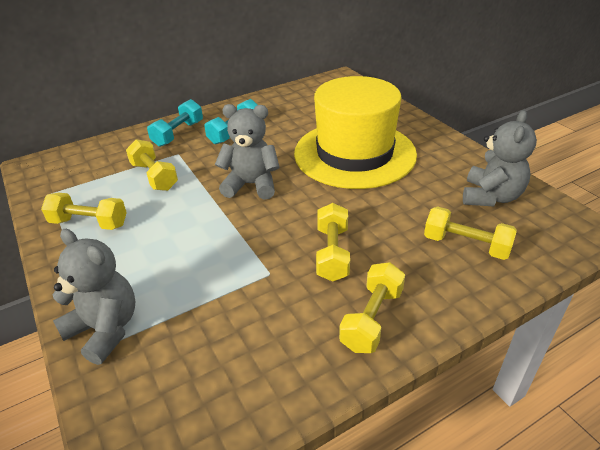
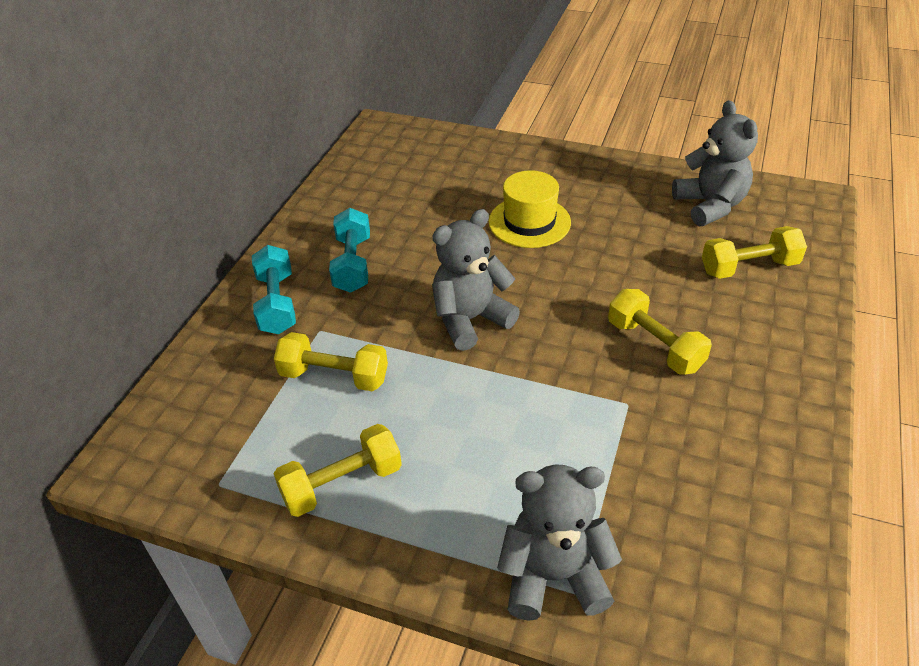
camera: 40 degrees left, 5 degrees up
yellow hat [294,76,417,189] -> yellow hat [489,170,571,248], size x0.50
yellow dumbbell [339,262,405,353] -> none

